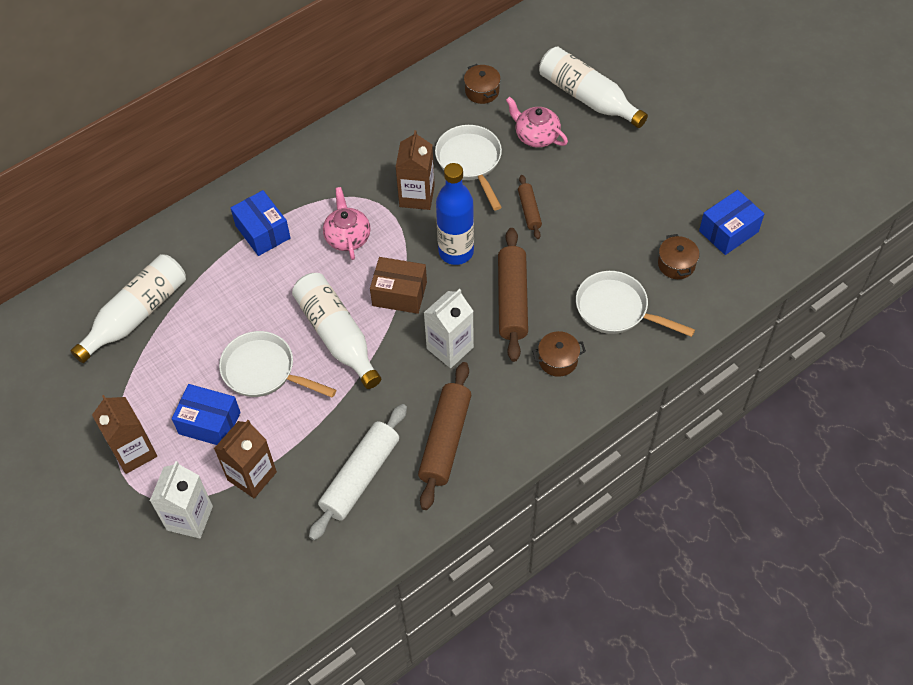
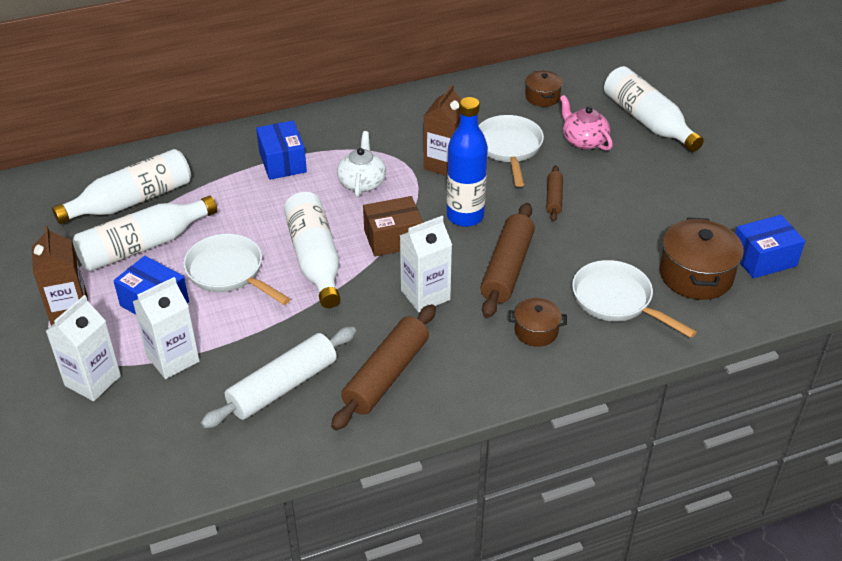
camera: 15 degrees right, 15 degrees down
brown carton [214,420,277,498] -> white carton [132,277,200,379]
pink teapot [323,187,370,260] -> white teapot [337,131,386,198]
brown box [370,257,427,314] -> brown box turned 45 degrees counterclockwise [363,196,423,256]
brown pot [658,234,699,279] -> brown pot [660,217,744,300], size x1.76
none -> white bottle [73,196,217,271]

